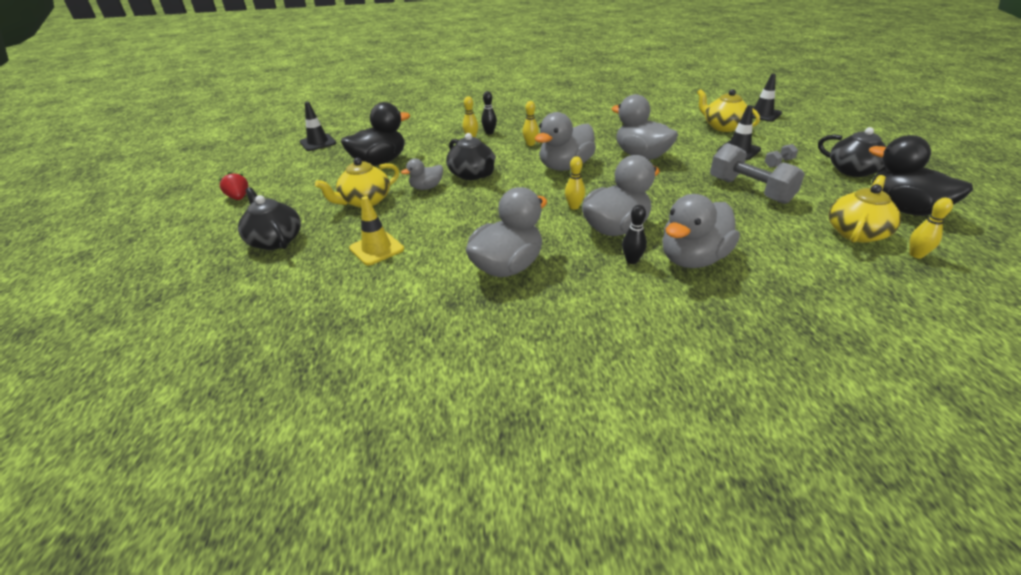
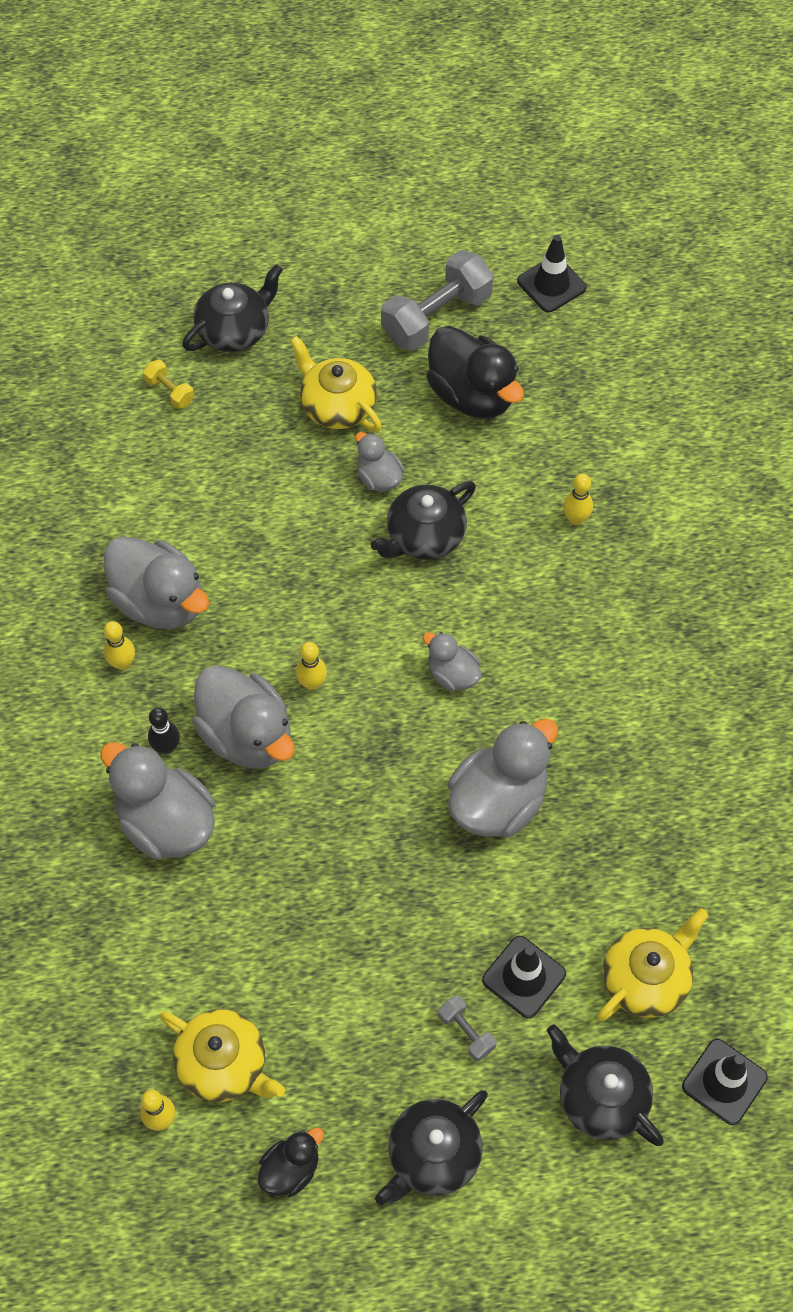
camera: 85 degrees right, 25 degrees up
red strawberry [219,172,248,200] -> none
yellow traffic cone [349,196,404,265] -> none
black bowling pin [481,91,497,134] -> none
yellow bowling pin [522,101,539,146] -> yellow bowling pin moved to [104,621,135,670]
grey duck [535,112,596,171] -> grey duck [423,632,482,691], size x0.53
grey dumbbell [710,143,805,204] -> grey dumbbell moved to [381,250,494,351]
black duck [869,135,973,216] -> black duck [258,1128,324,1197], size x0.53
none -> yellow dumbbell [143,360,194,409]
none -> black teapot [547,1024,664,1146]

